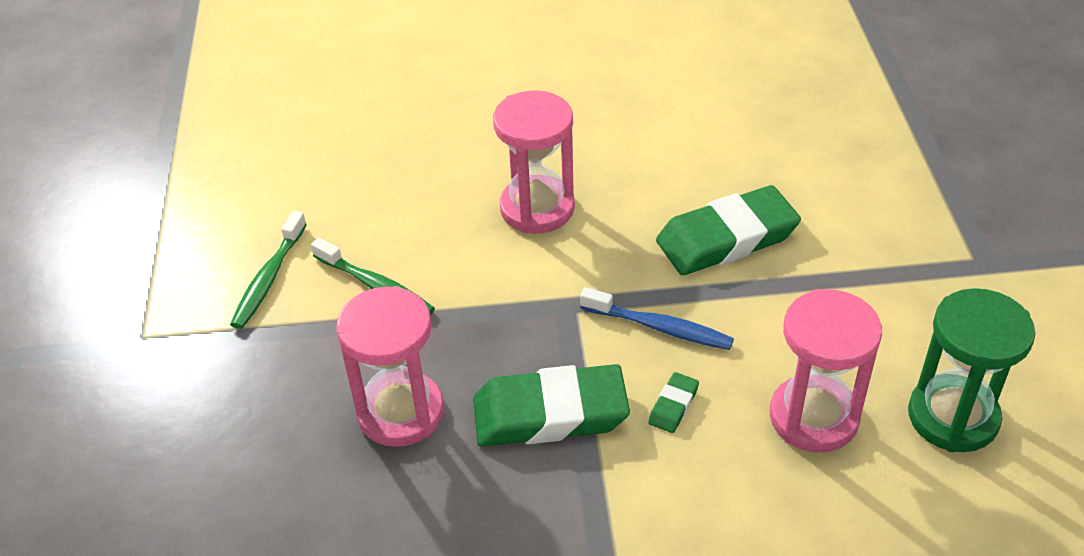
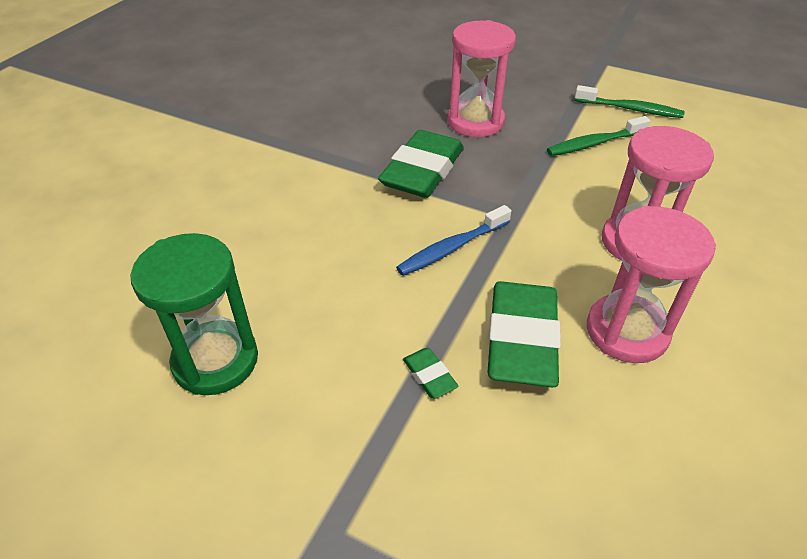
camera: 120 degrees right, 0 degrees up
green toothbrush [230,211,307,329] -> green toothbrush turned 150 degrees clockwise [575,85,685,118]
green eraser [648,372,699,433] -> green eraser moved to [403,348,459,398]
pink hourglass [770,289,882,453] -> pink hourglass moved to [587,206,716,363]

